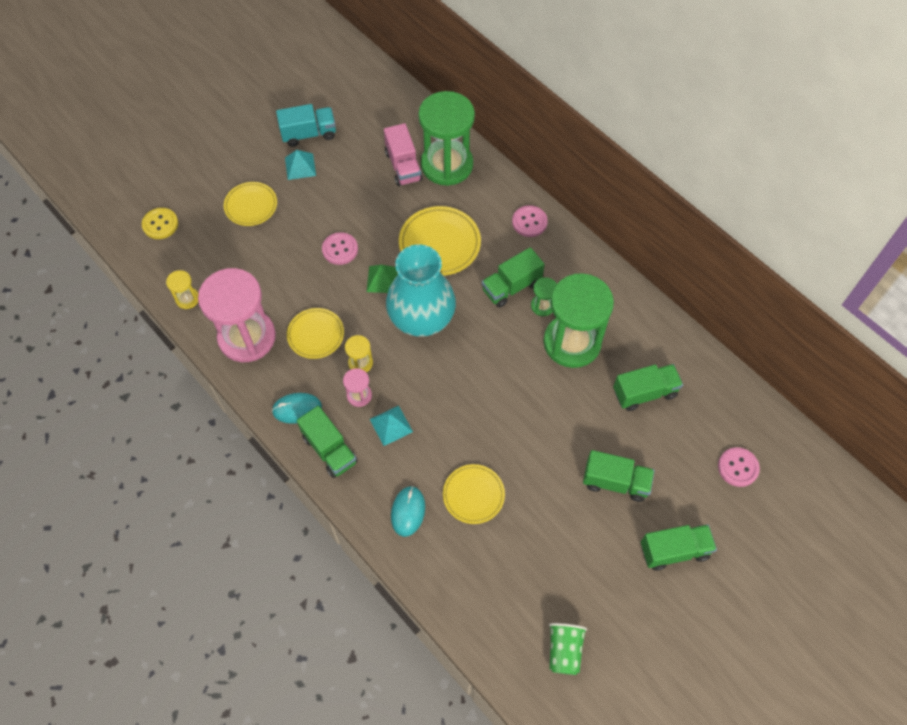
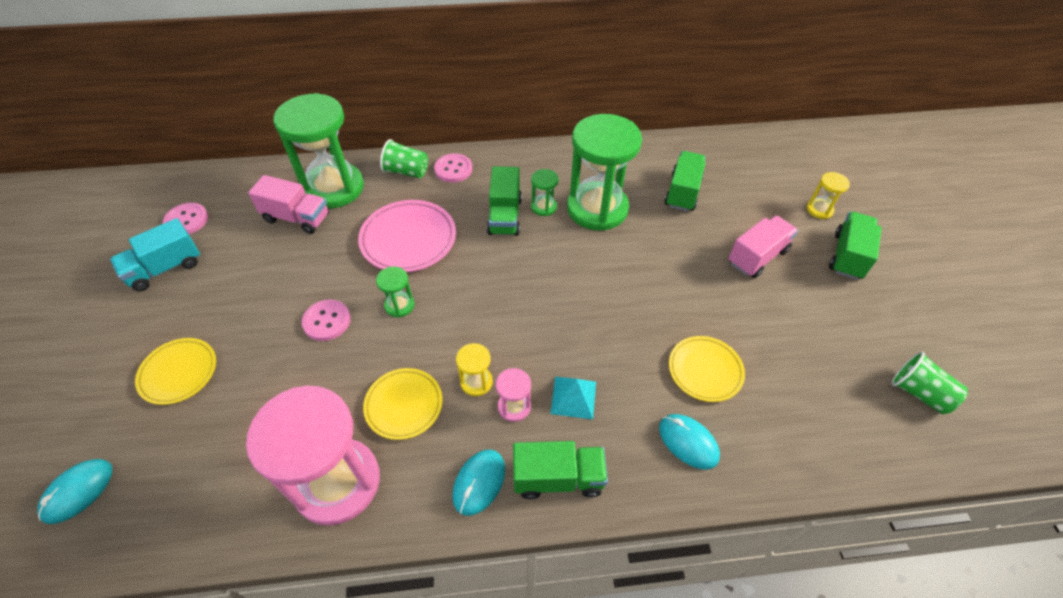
camera: 55 degrees left, 10 degrees down
yellow button [142,208,178,239] -> turquoise mouse [37,459,112,524]
yellow hourglass [166,270,199,309] -> yellow hourglass moved to [807,172,850,219]
turquoise truck [276,104,336,147] -> turquoise truck turned 150 degrees counterclockwise [110,218,200,292]
turquoise pyramid [285,150,316,180] -> none
green pyramid [367,265,398,293] -> green hourglass [376,266,415,317]
turquoise vase [386,244,456,337] -> none
yellow plate [399,206,481,276] -> pink plate [358,200,456,272]
green truck [583,450,655,502] -> pink truck [728,216,798,278]
pink button [718,447,760,487] -> pink button moved to [163,203,208,234]
none -> green cup [380,139,428,178]

